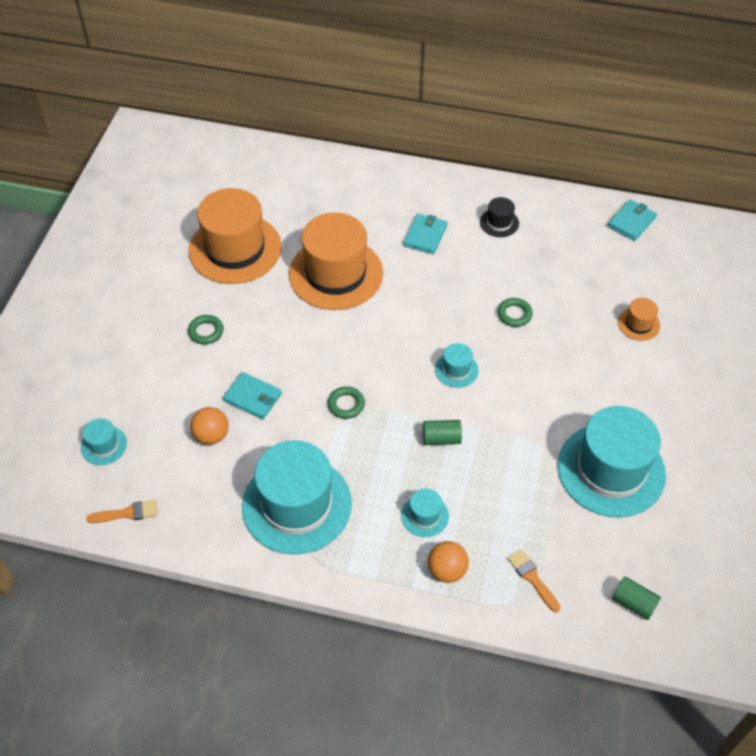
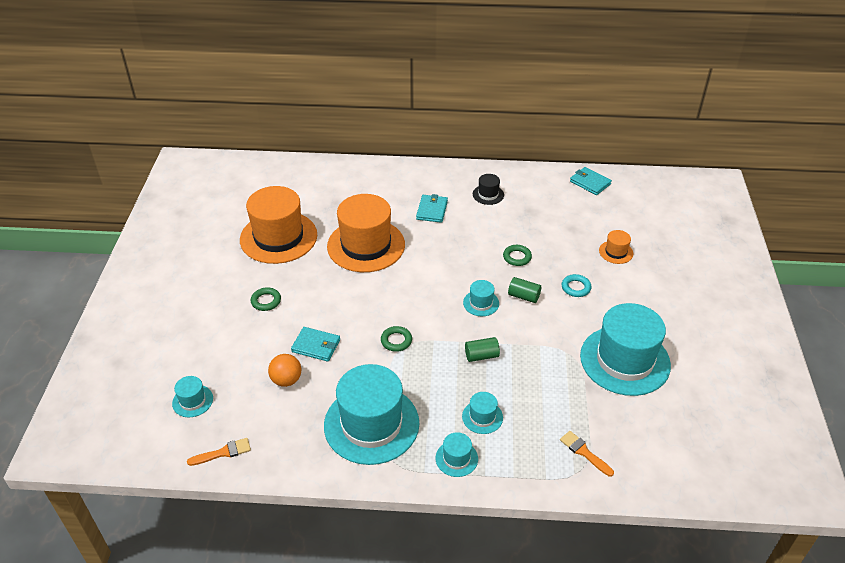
camera: 10 degrees left, 10 degrees down
orange ball [428,541,469,583] -> none
turquoise wallet [608,200,657,241] -> turquoise wallet turned 75 degrees counterclockwise [570,167,612,195]
green cylinder [612,576,661,620] -> green cylinder moved to [508,277,541,303]
none -> turquoise hat [436,432,478,477]
none -> turquoise ring [562,274,592,297]

